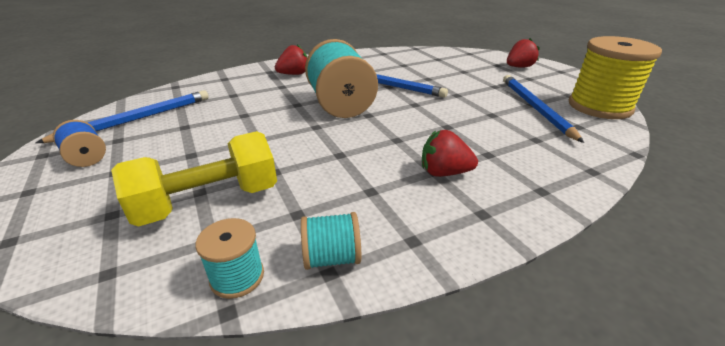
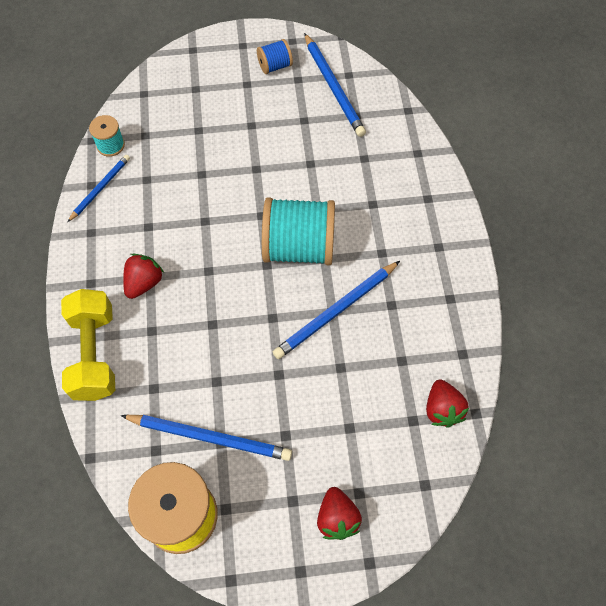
camera: 110 degrees right, 30 degrees up
yellow dumbbell [111,131,277,226] -> yellow dumbbell moved to [61,289,115,401]
red strawberry [275,44,307,75] -> red strawberry moved to [426,379,469,428]
turquoise spool [301,212,361,270] -> blue pencil [68,155,130,222]

